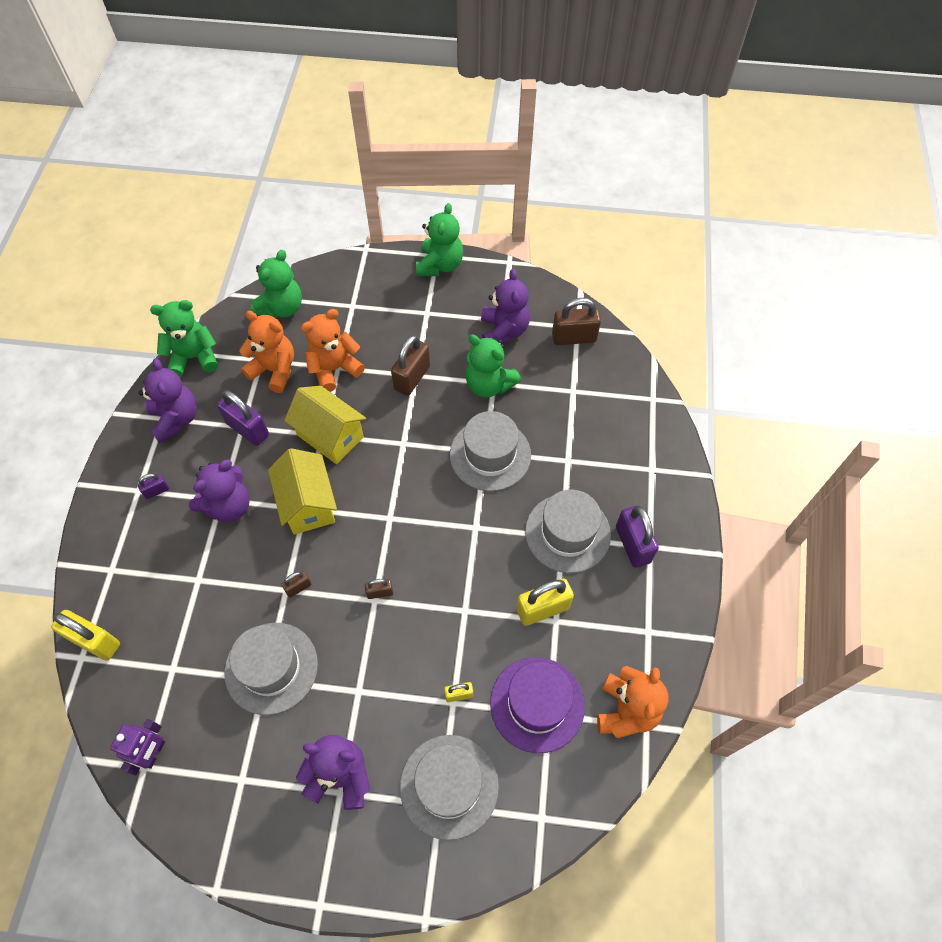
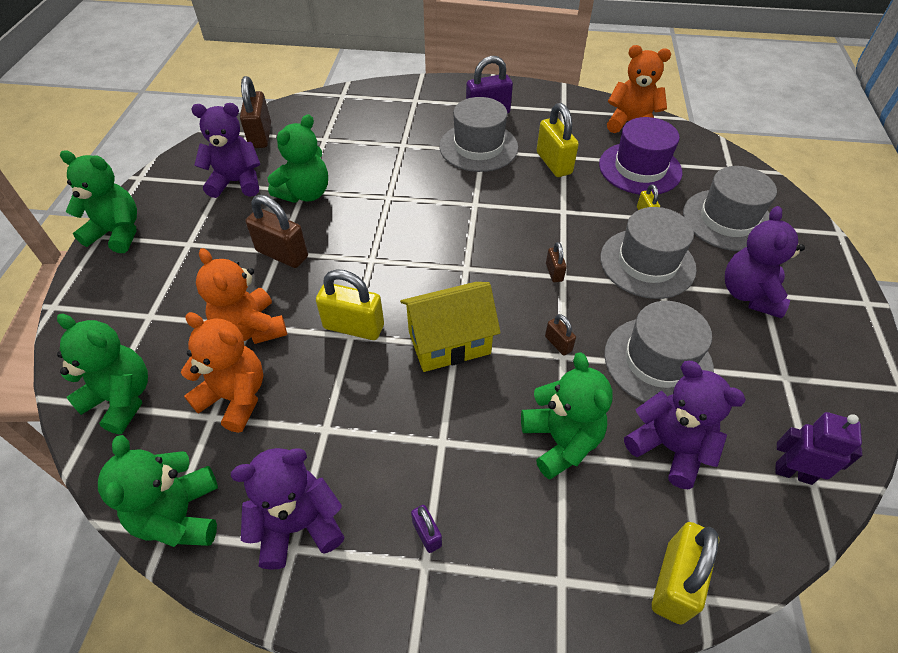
camera: 90 degrees left, 10 degrees down
purple teddy bear [189,460,250,522] -> purple teddy bear moved to [624,361,746,489]
purple padlock [217,390,269,446] -> none
orange teddy bear [239,311,294,393] -> orange teddy bear turned 90 degrees clockwise [181,312,263,433]
yellow house [284,386,366,464] -> yellow padlock [316,269,384,340]
grey hat [450,411,531,491] -> grey hat moved to [600,207,697,299]
none -> green teddy bear [521,352,613,480]

